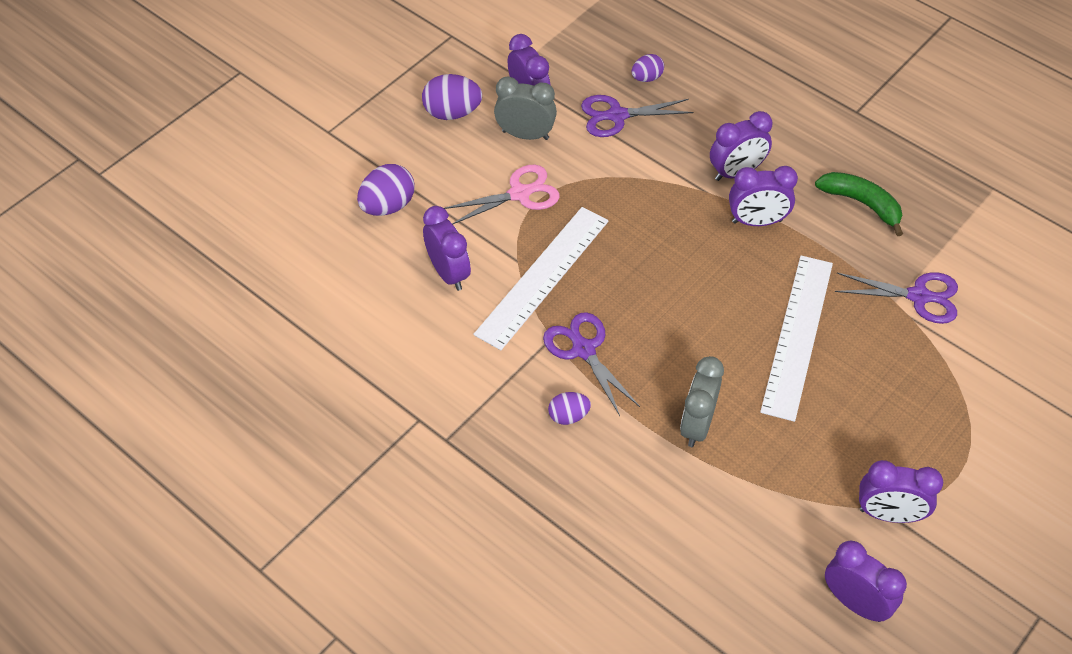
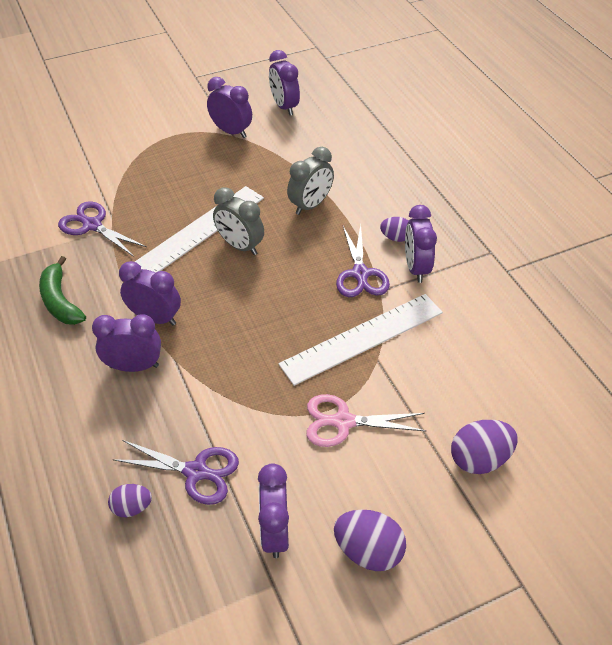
camera: 155 degrees left, 5 degrees down
purple clock [423,206,471,291] -> purple clock moved to [405,205,437,283]
grey clock [494,76,557,140] -> grey clock moved to [213,187,264,255]

